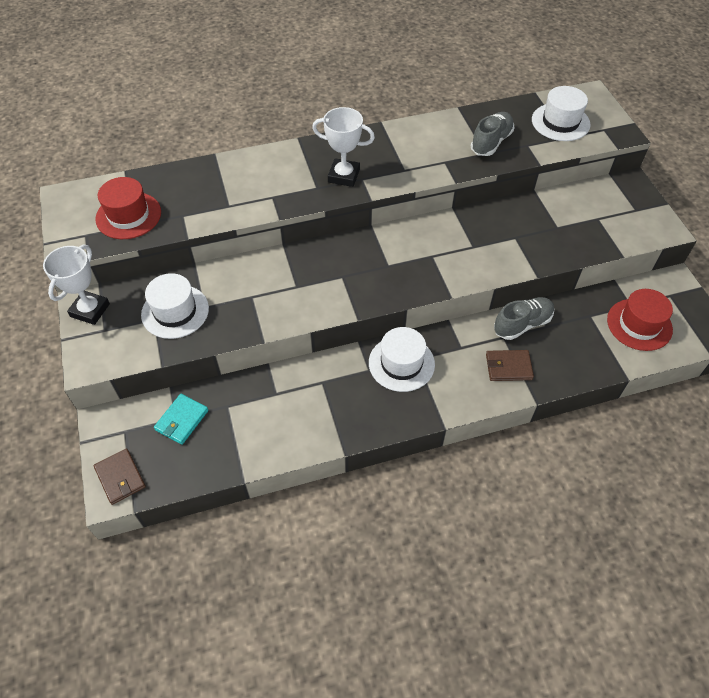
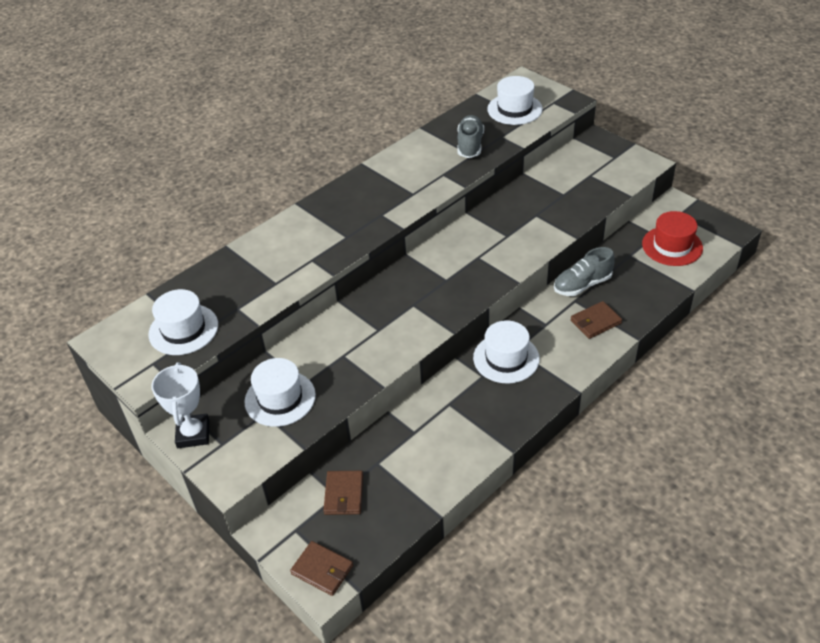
camera: 25 degrees left, 10 degrees down
red hat [95,177,161,239] -> white hat [148,289,218,355]
turquoise wallet [154,394,208,445] -> brown wallet [323,471,363,515]
white trophy [312,107,375,187] -> none
grey shoe [494,297,554,340] -> grey shoe turned 150 degrees counterclockwise [554,247,615,296]

